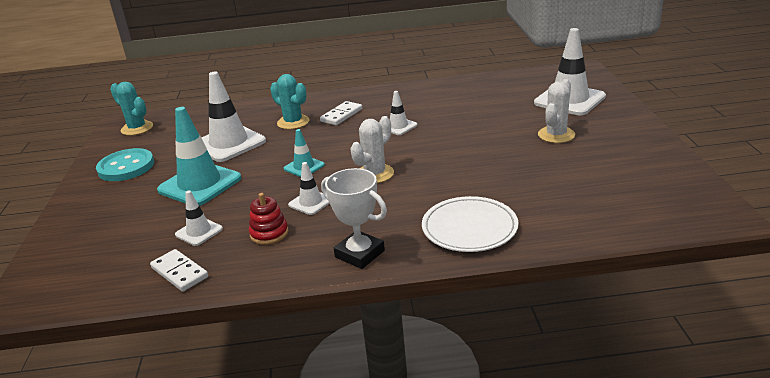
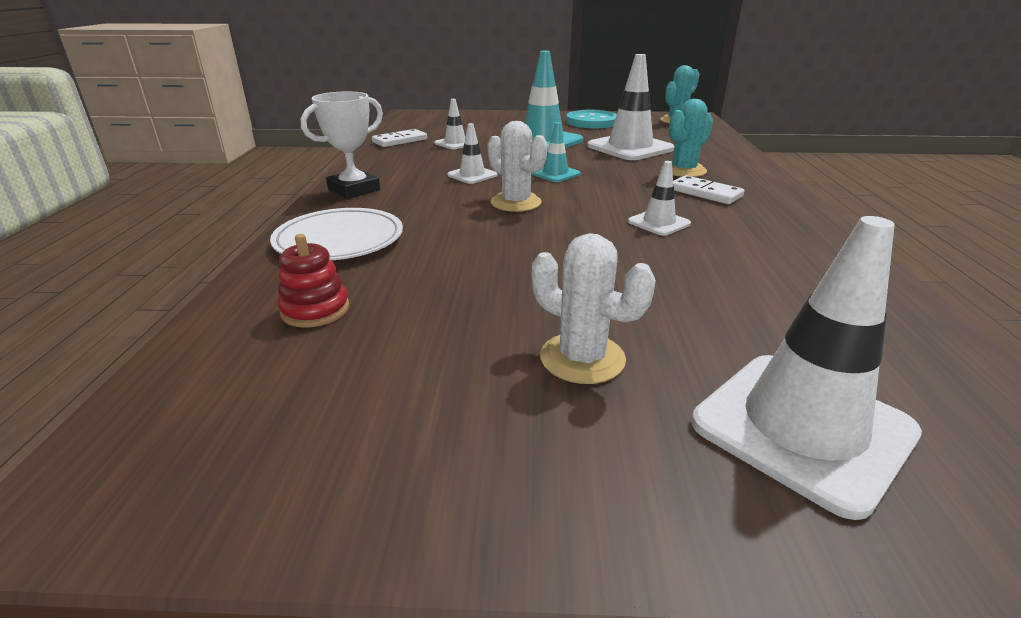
camera: 95 degrees right, 0 degrees up
red stacking toy [249,193,288,245] -> red stacking toy moved to [278,234,349,328]

